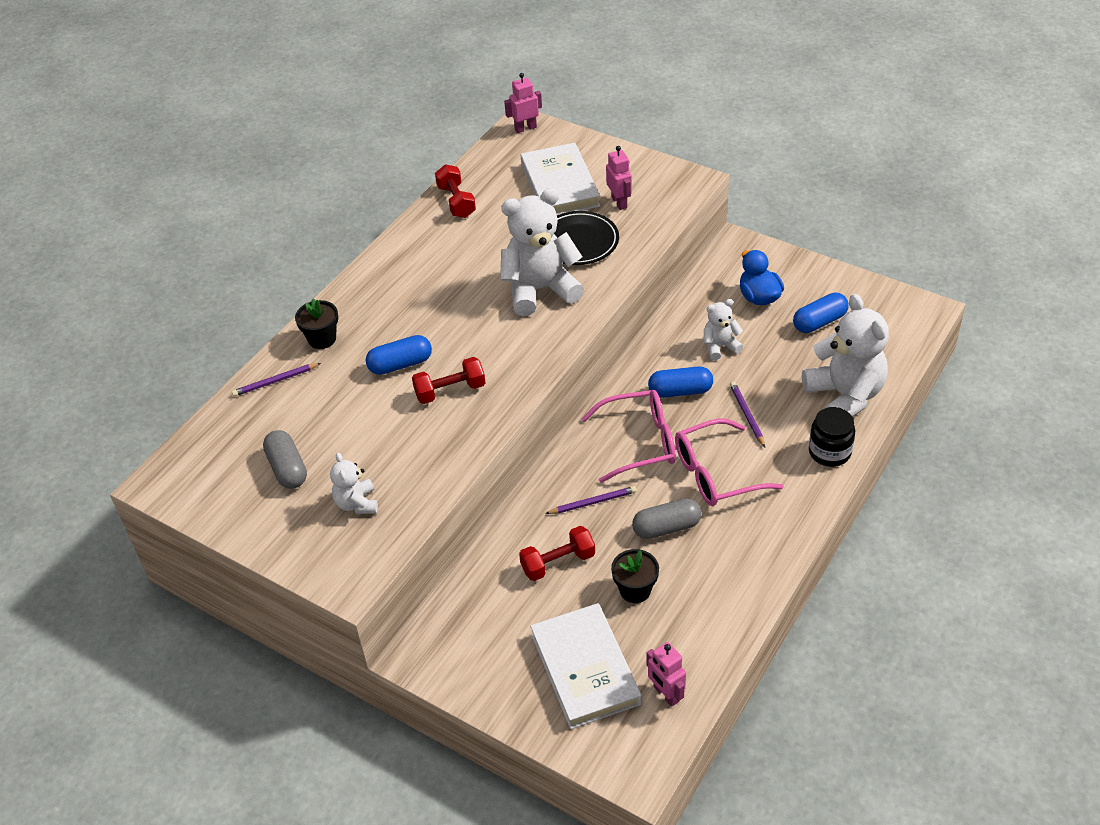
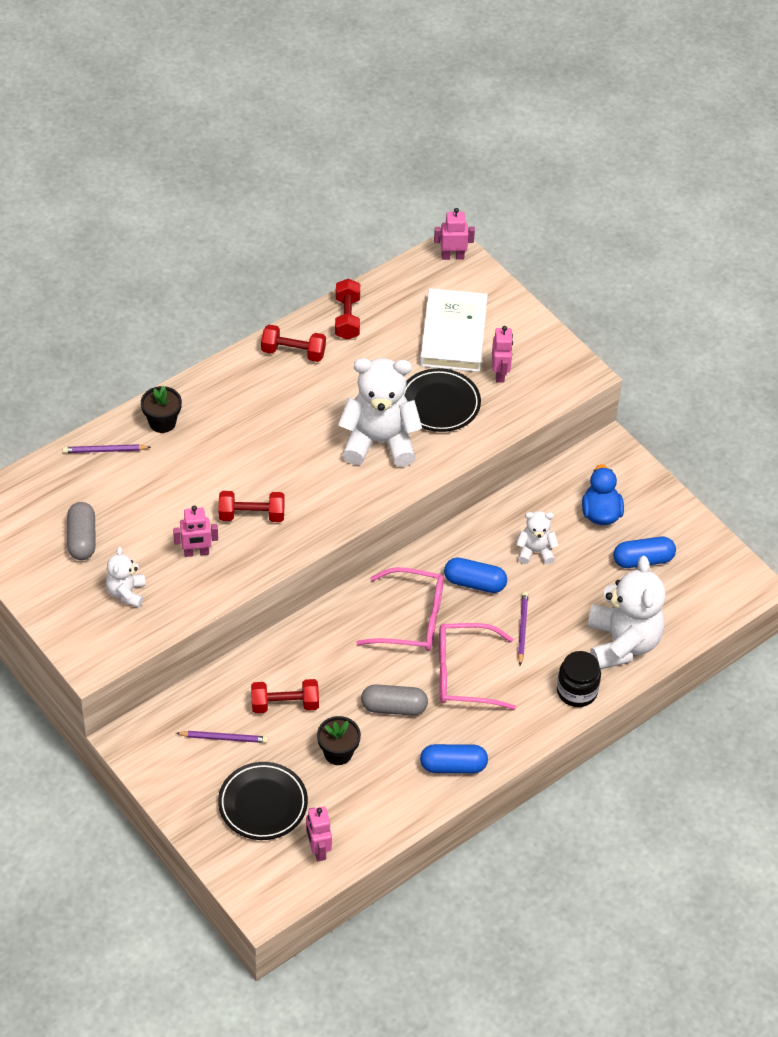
camera: 15 degrees right, 5 degrees up
blue capsule [366,335,432,375] -> blue capsule moved to [420,744,488,773]
white book [530,603,642,729] -> black plate [218,762,308,840]
purple pencil [545,486,637,514] -> purple pencil moved to [176,731,268,743]
none -> pink robot [173,506,218,557]
none -> red dumbbell [261,325,326,362]

